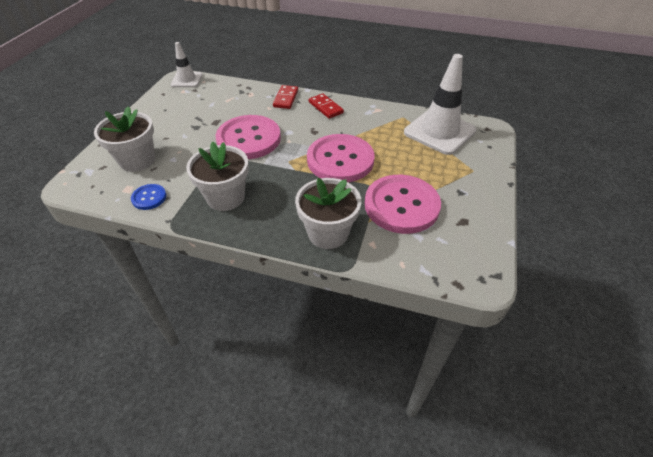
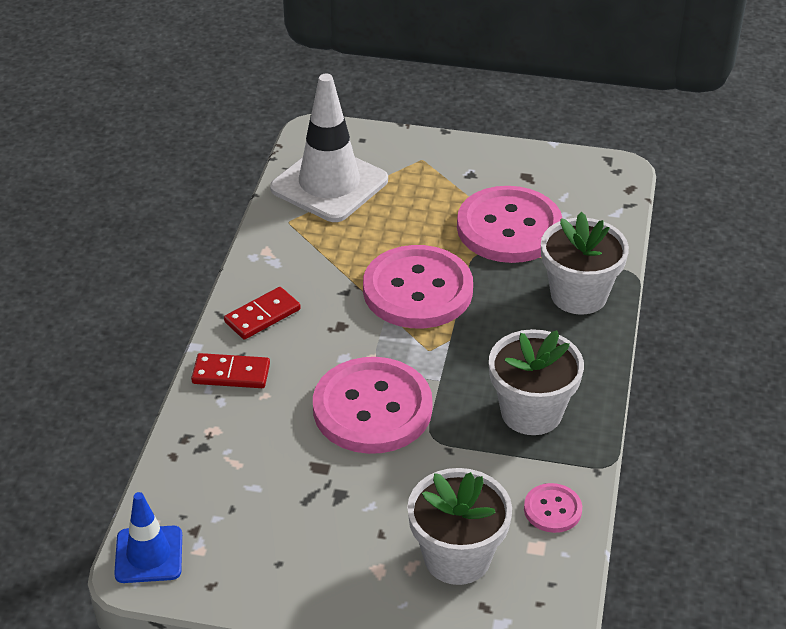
camera: 95 degrees left, 5 degrees down
blue button [131,184,166,210] -> pink button [524,483,582,533]
white traffic cone [171,42,202,87] -> blue traffic cone [114,492,182,583]

